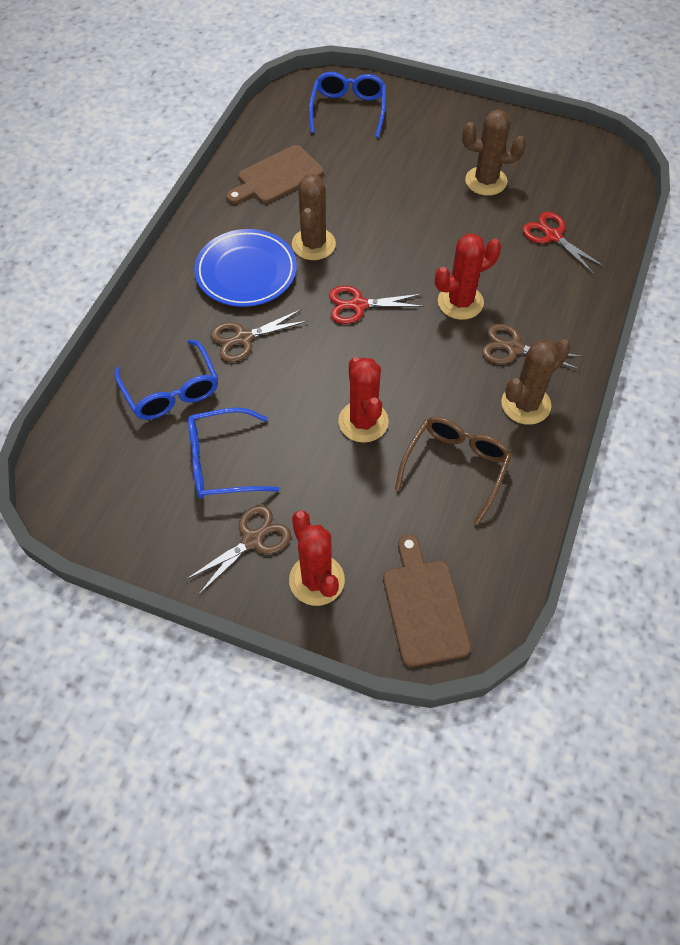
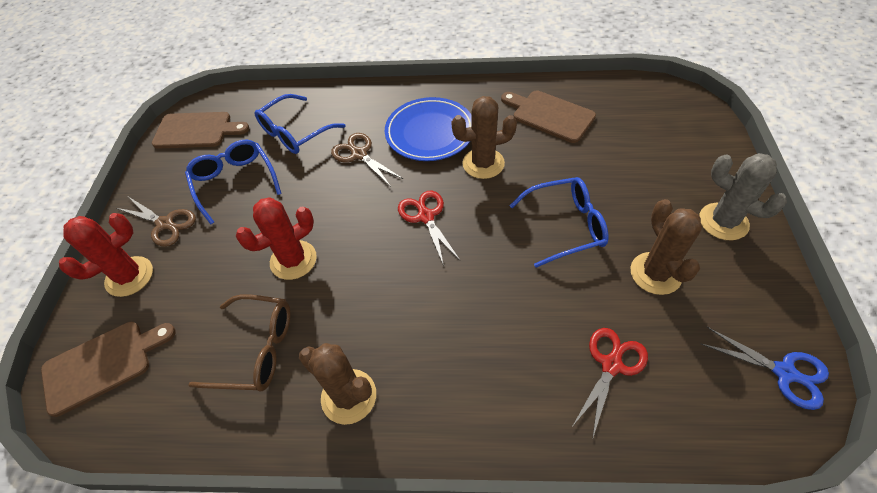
camera: 75 degrees right, 5 degrees down
blue glasses [309,72,386,138] -> blue glasses moved to [509,177,609,268]
red cactus [435,234,501,320] -> none
brown scissors [482,324,582,370] -> none
none -> brown cutting board [152,112,249,148]
none -> grey cactus [699,153,787,240]
none -> blue scissors [701,327,829,410]

